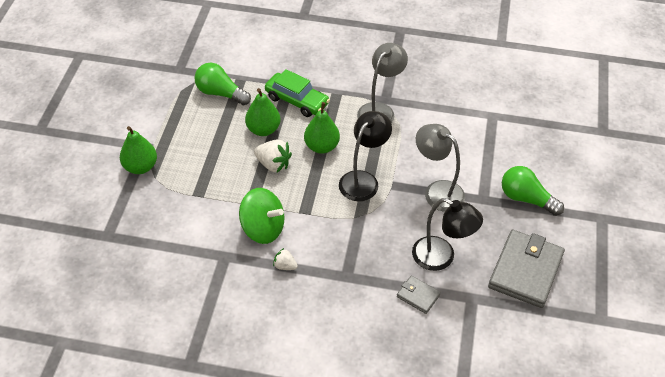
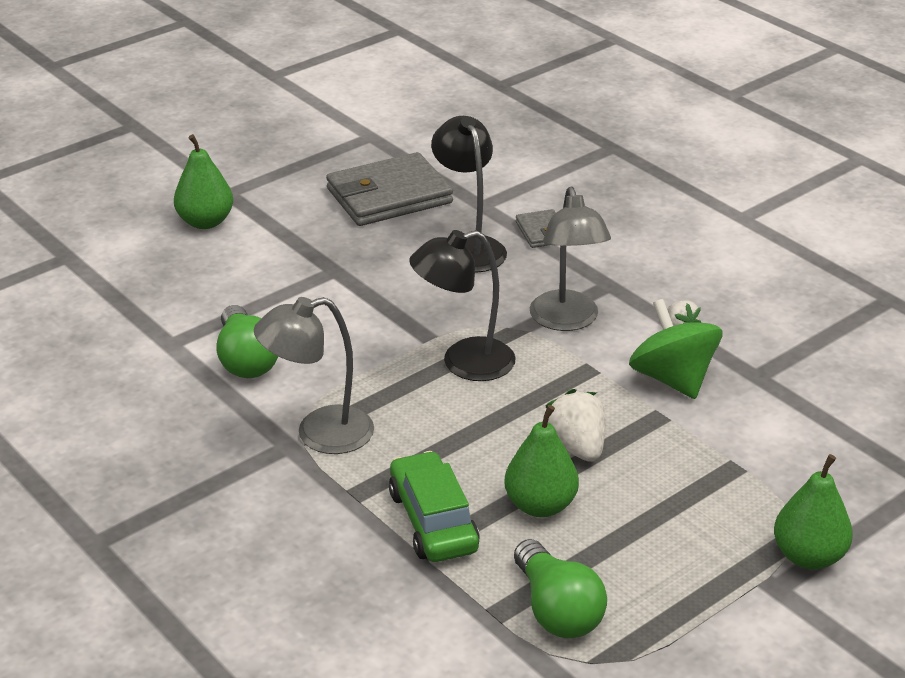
camera: 140 degrees left, 15 degrees down
green pear [304,102,340,154] -> green pear moved to [174,134,233,229]
grey lamp [416,124,465,212] -> grey lamp moved to [530,187,611,331]
green light bulb [502,166,564,216] -> green light bulb moved to [216,305,278,378]

